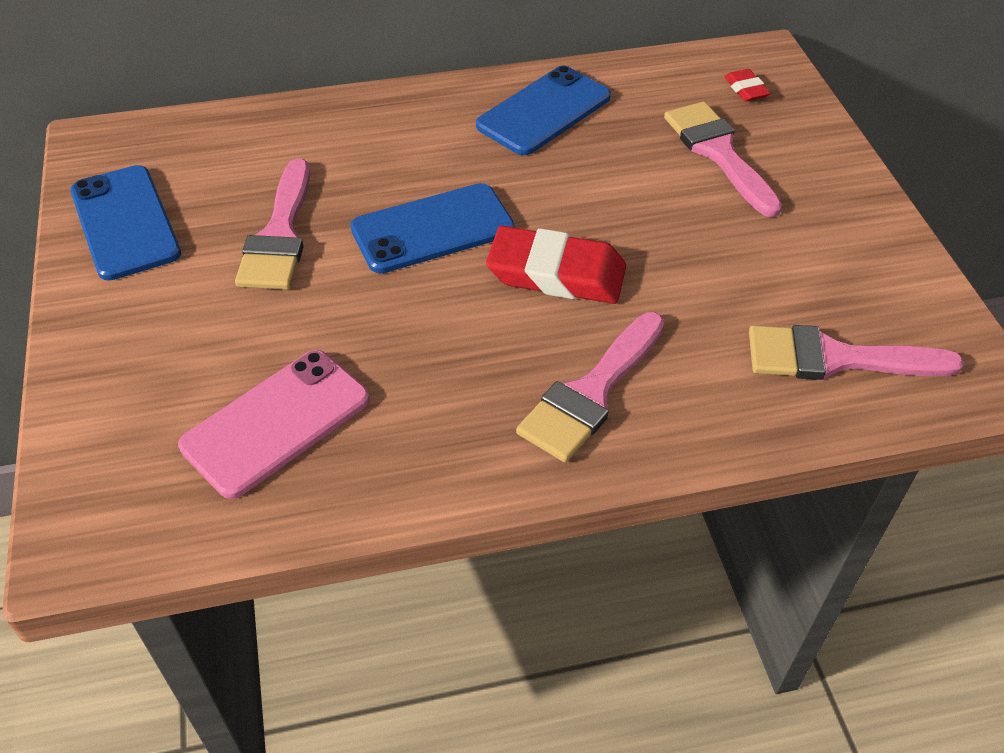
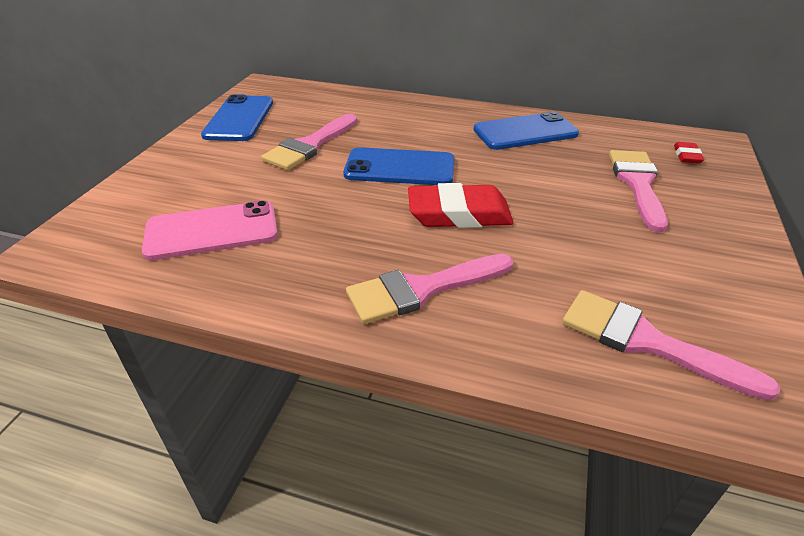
camera: 30 degrees right, 10 degrees down
red eraser [486,226,626,304] -> red eraser turned 45 degrees counterclockwise [408,183,514,228]

